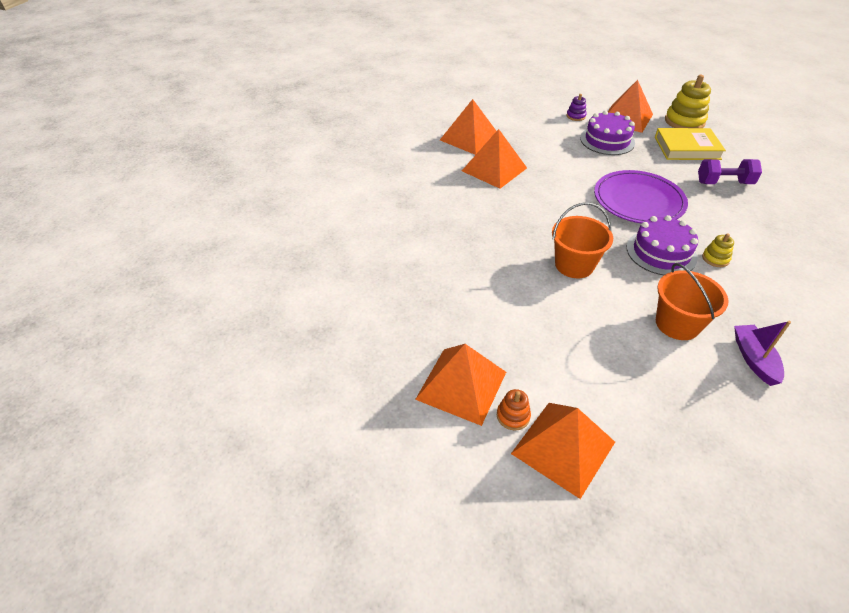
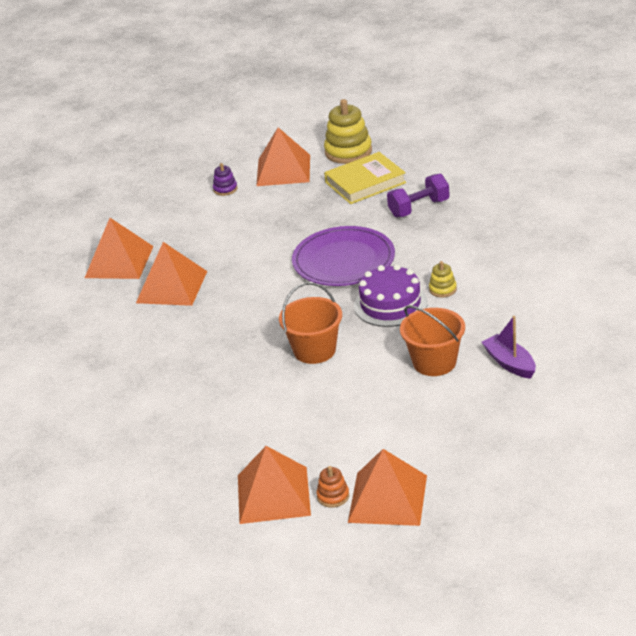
camera: 25 degrees left, 10 degrees down
purple cake [580,111,635,155] -> none

